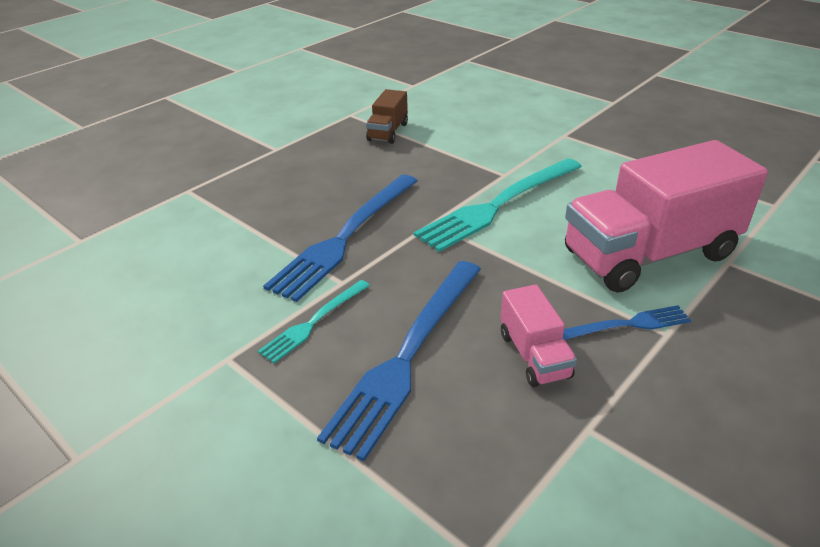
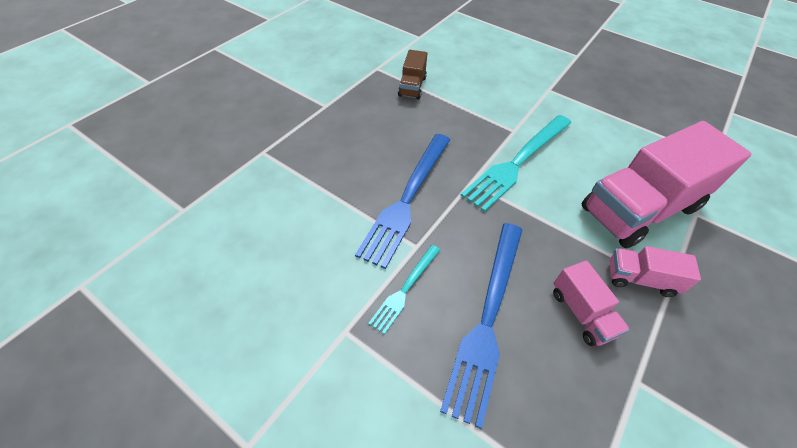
camera: 10 degrees left, 15 degrees up
blue fork [563,305,691,340] -> pink truck [609,246,701,297]

